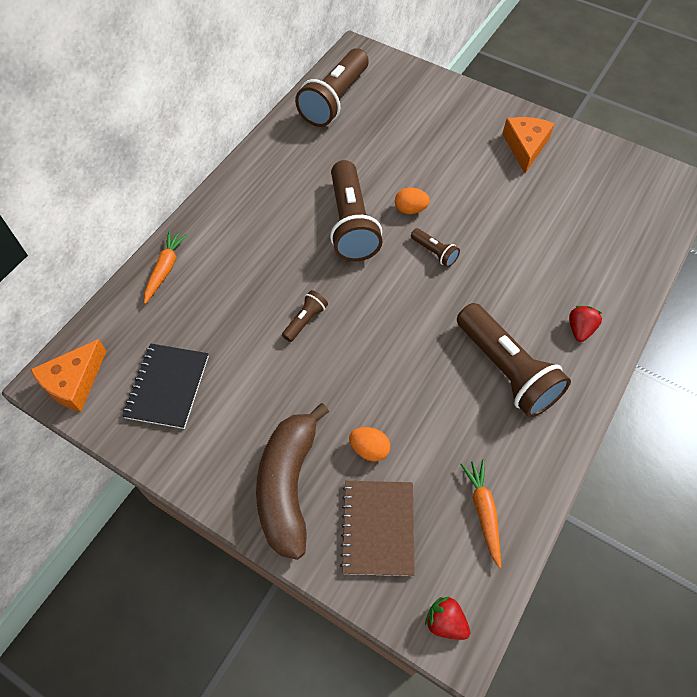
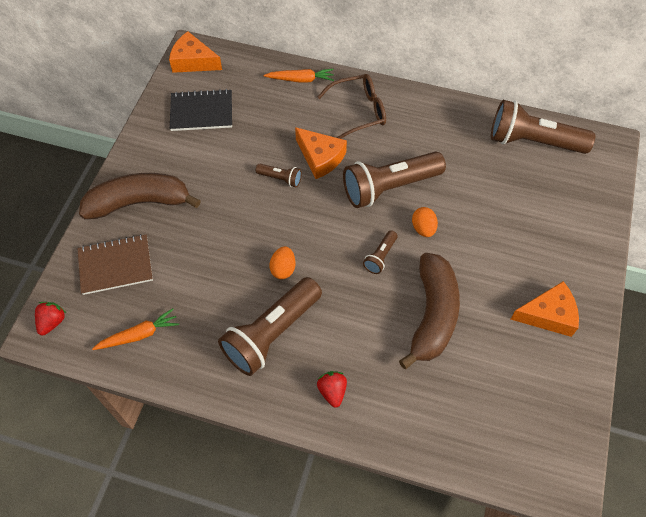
camera: 75 degrees right, 0 degrees up
orange egg [349,427,390,461] -> orange egg moved to [270,246,295,279]
red strawberry [569,306,603,342] -> red strawberry turned 105 degrees counterclockwise [317,371,347,408]
none -> orange cheese [295,127,347,179]
none -> brown glasses [317,74,386,139]
none -> brown banana [399,253,460,369]

